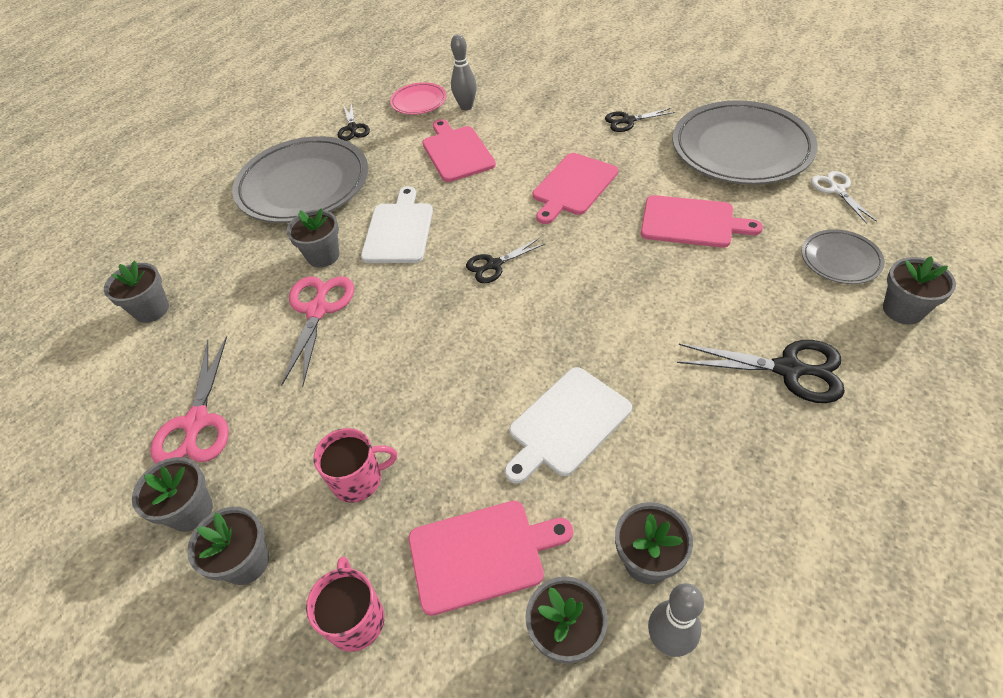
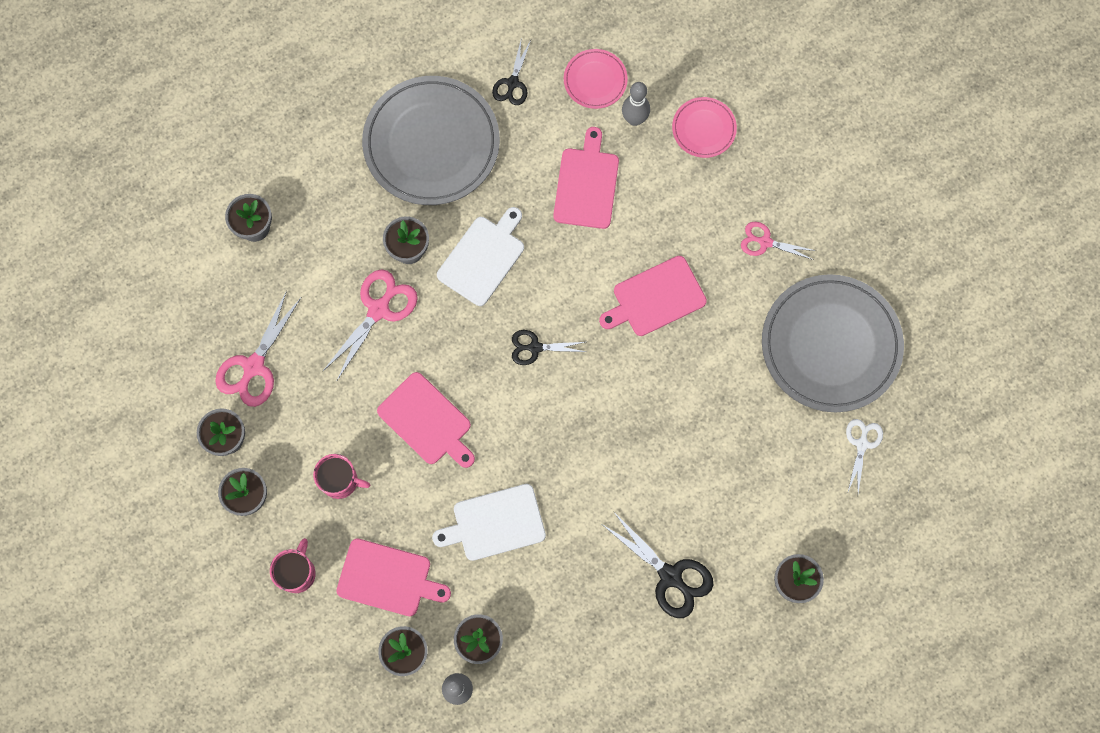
camera: 25 degrees right, 25 degrees up
black scissors [605,108,675,132] -> pink scissors [741,222,816,260]
pink cutting board [641,195,763,248] -> pink cutting board moved to [377,372,475,468]
grey plate [801,229,885,284] -> none
none -> pink plate [672,97,737,158]

